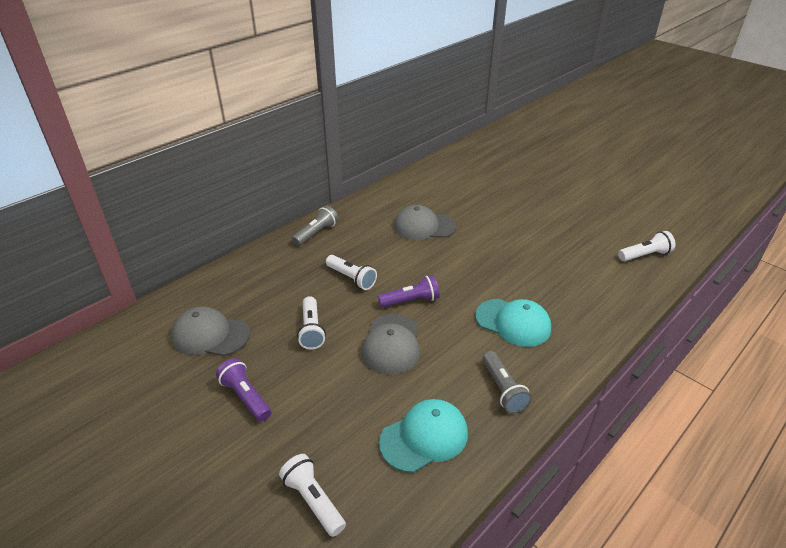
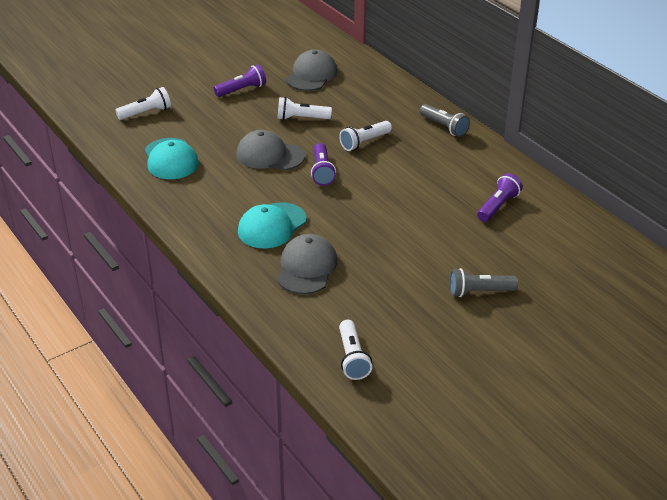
camera: 100 degrees right, 0 degrees up
grey cap [394,205,457,240] -> grey cap moved to [277,234,338,294]
grey flashlight [483,351,532,414] -> grey flashlight moved to [449,268,518,297]
none -> purple flashlight [477,173,523,222]

